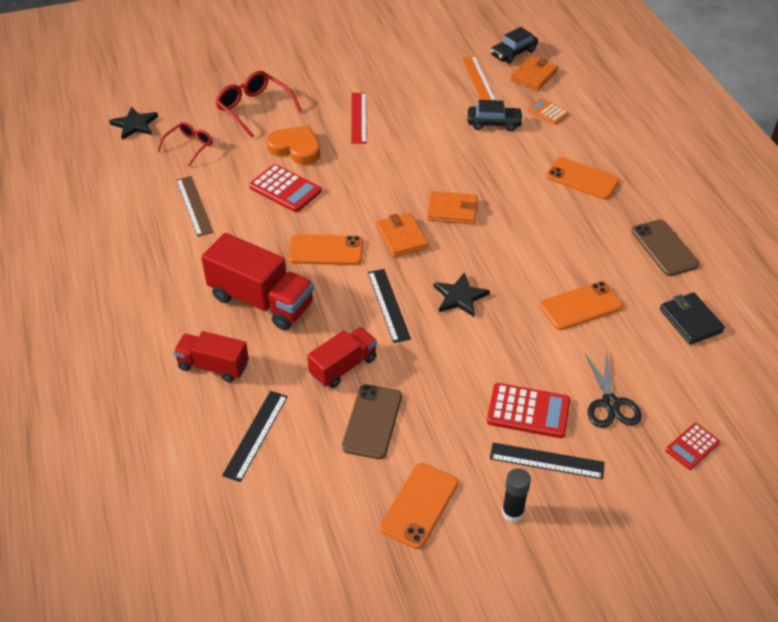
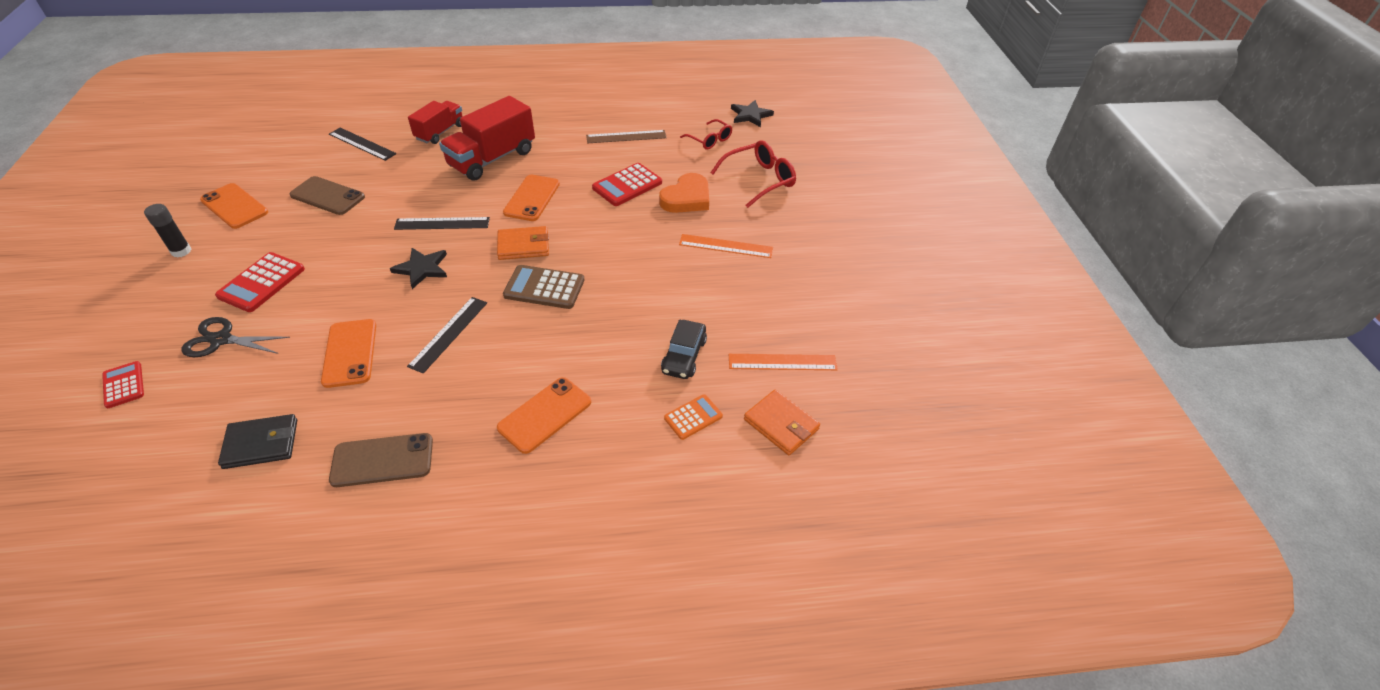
camera: 100 degrees right, 0 degrees up
red truck [307,327,377,388] -> none
red ruler [351,93,367,144] -> orange ruler [679,234,773,258]
orange wallet [427,191,478,224] -> brown calculator [503,265,584,309]
black car [490,27,538,64] -> none
black ruler [490,443,605,479] -> black ruler moved to [407,297,487,373]

